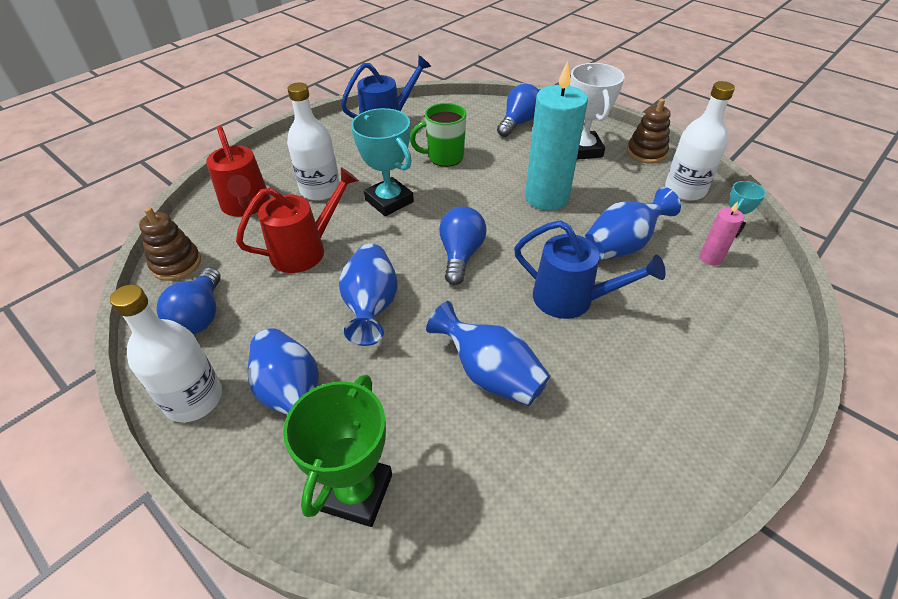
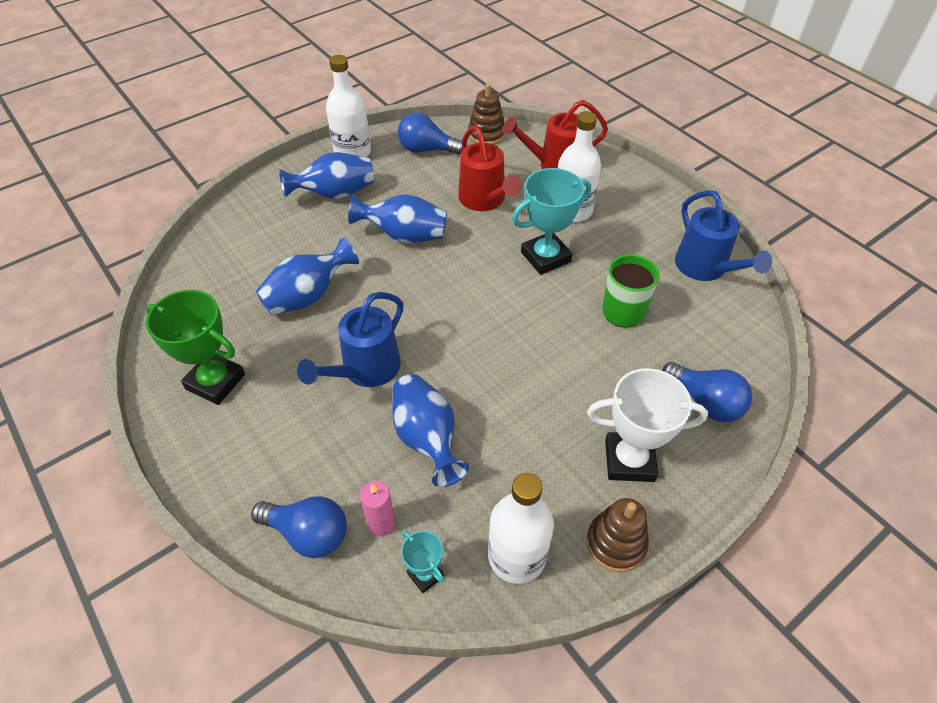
camera: 100 degrees right, 5 degrees up
green trophy [283,375,392,527] -> green trophy moved to [146,290,245,405]
blue light bulb [439,206,487,285] -> blue light bulb moved to [251,496,347,558]
turquoise candle [525,61,588,211] -> none

